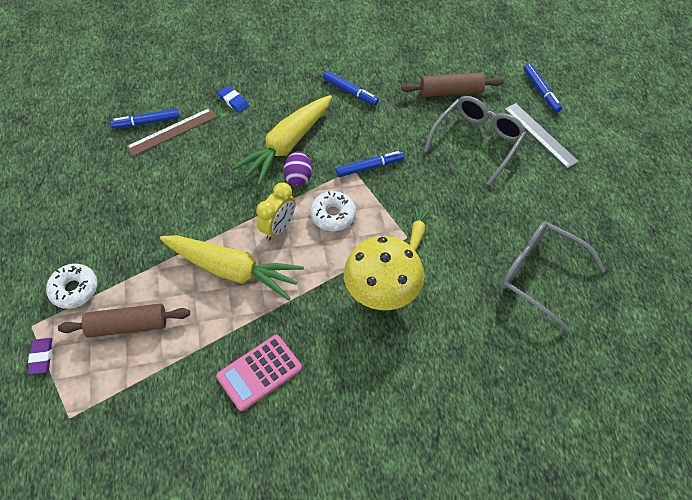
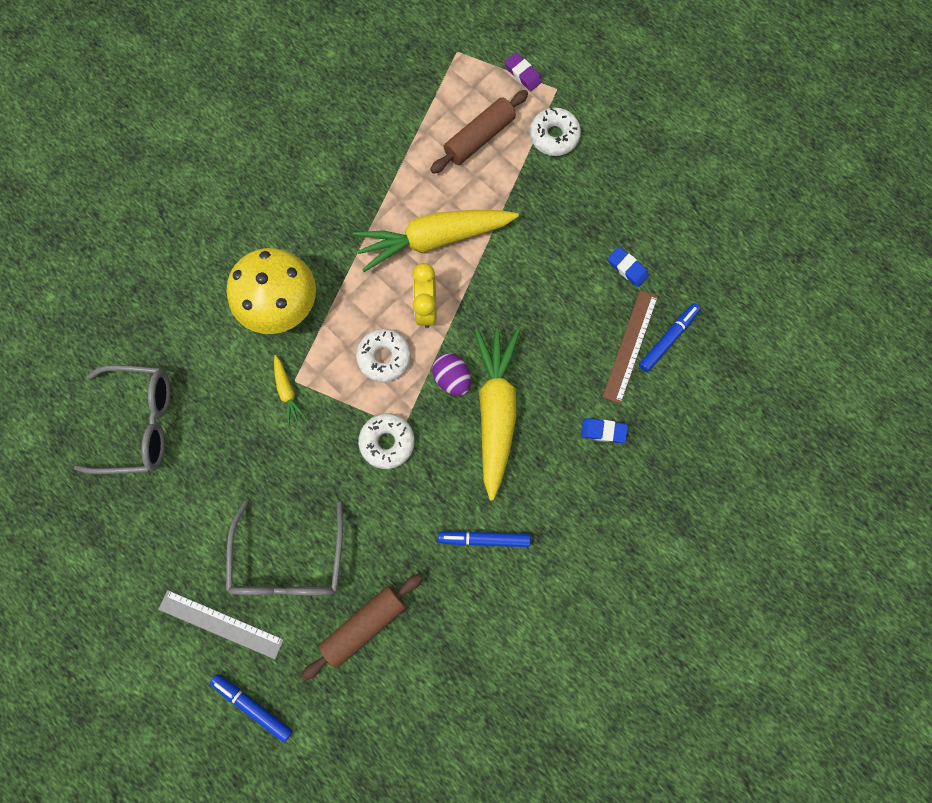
camera: 145 degrees right, 20 degrees up
pink calculator [216,335,302,411] -> none
blue marker [336,151,404,177] -> white donut [358,413,415,469]
none -> blue eraser [608,247,649,287]

